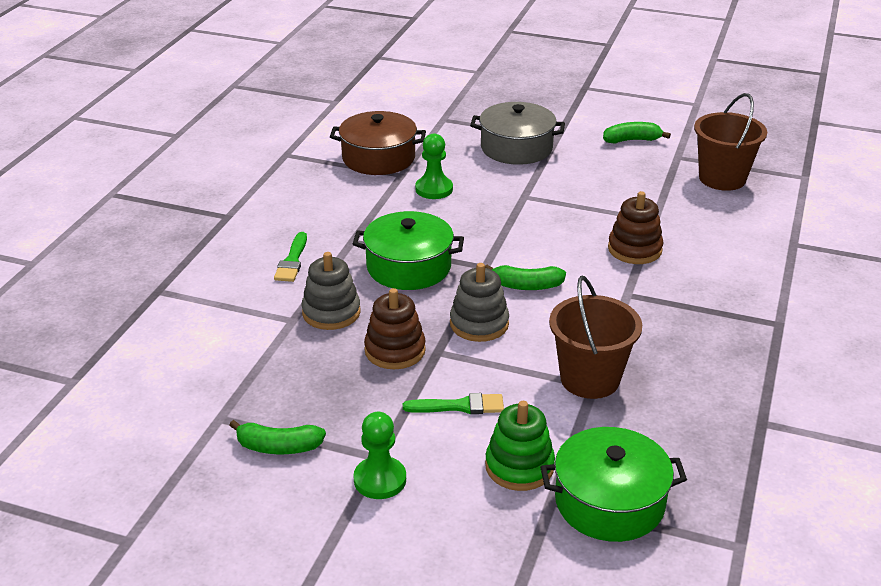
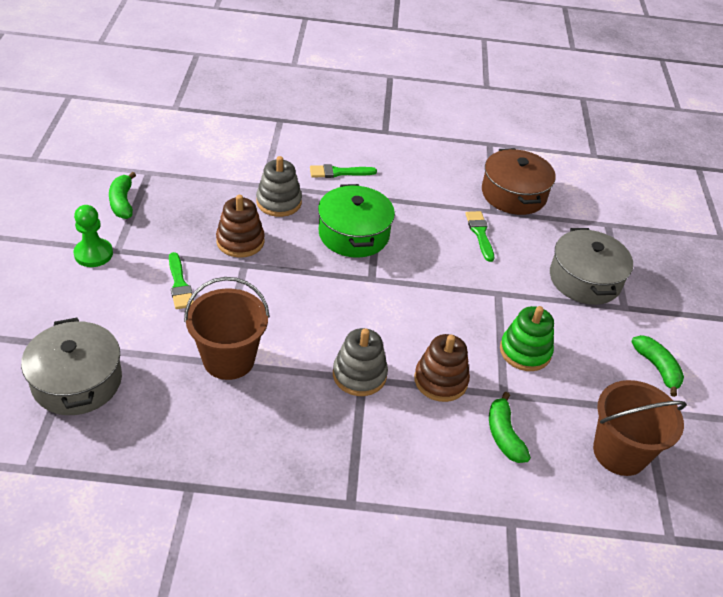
camera: 70 degrees right, 10 degrees up
green pawn [415,134,453,199] -> green brush [465,211,494,262]
grey stacking toy [450,263,509,342] -> grey stacking toy moved to [333,328,388,396]
green banana [485,265,566,290] -> green banana moved to [489,392,531,463]
green stacking toy [485,401,555,491] -> green stacking toy moved to [500,306,554,371]
green pot [541,427,687,542] -> grey pot [21,318,122,415]

